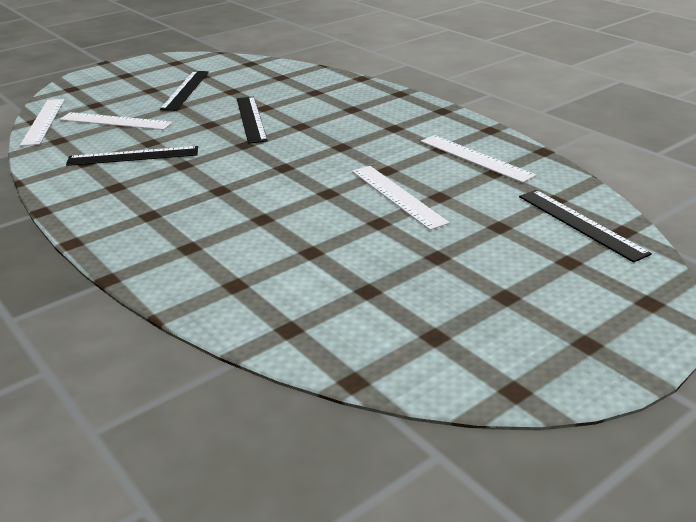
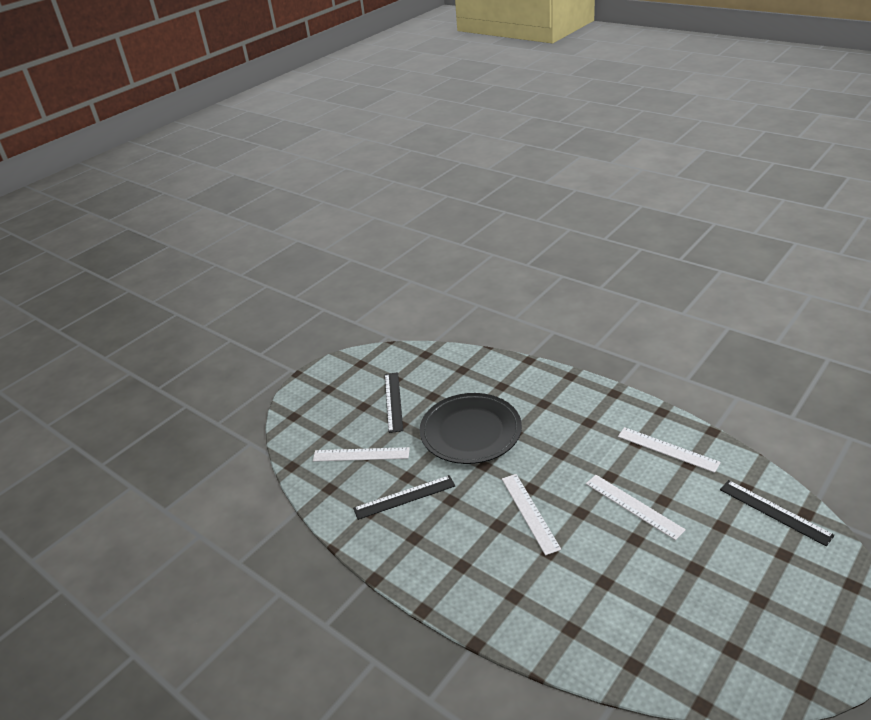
camera: 10 degrees left, 5 degrees up
white ruler [20,99,65,146] -> white ruler moved to [502,474,561,555]
black ruler [237,97,268,144] -> black plate [420,393,522,464]

